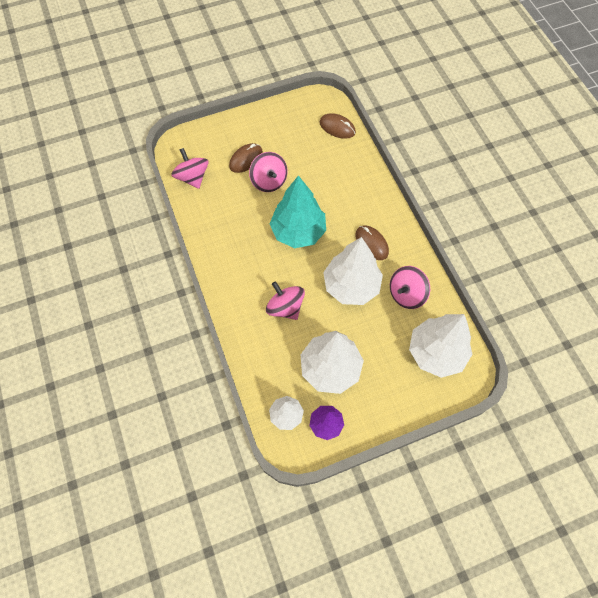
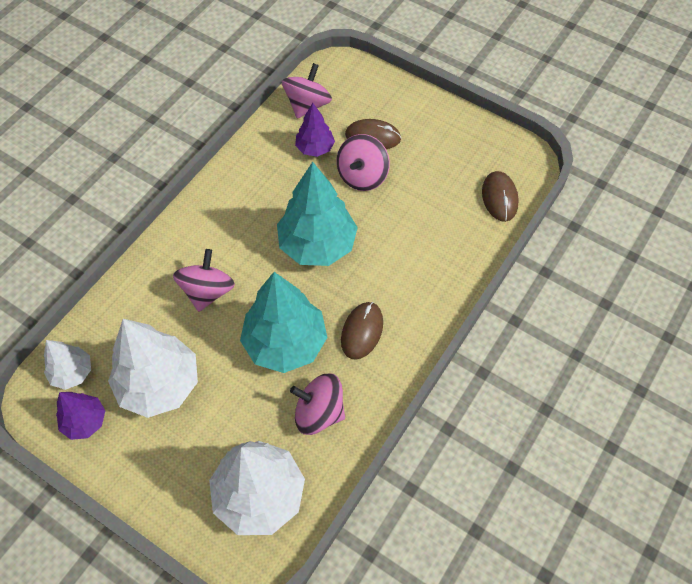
camera: 55 degrees right, 5 degrees down
white tree [323,237,383,305] -> turquoise tree [240,272,328,373]
none -> purple tree [295,103,335,157]

